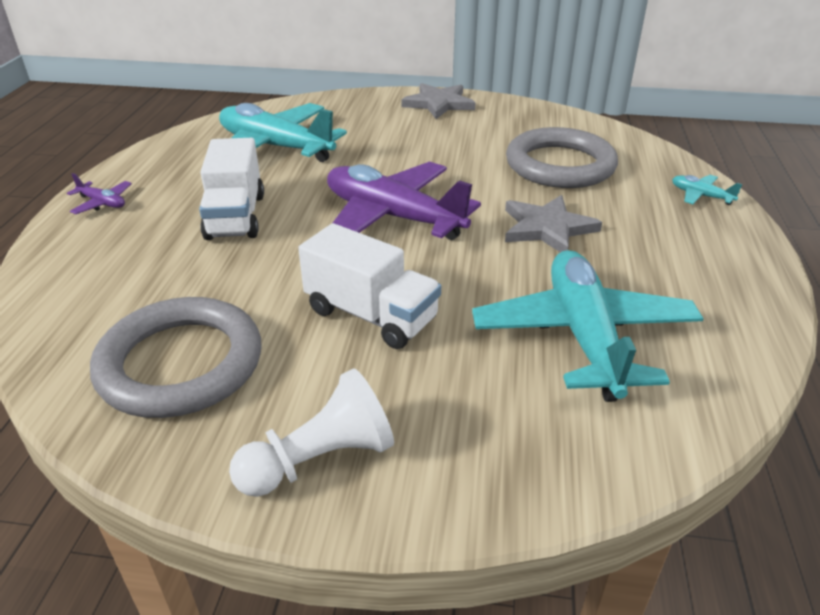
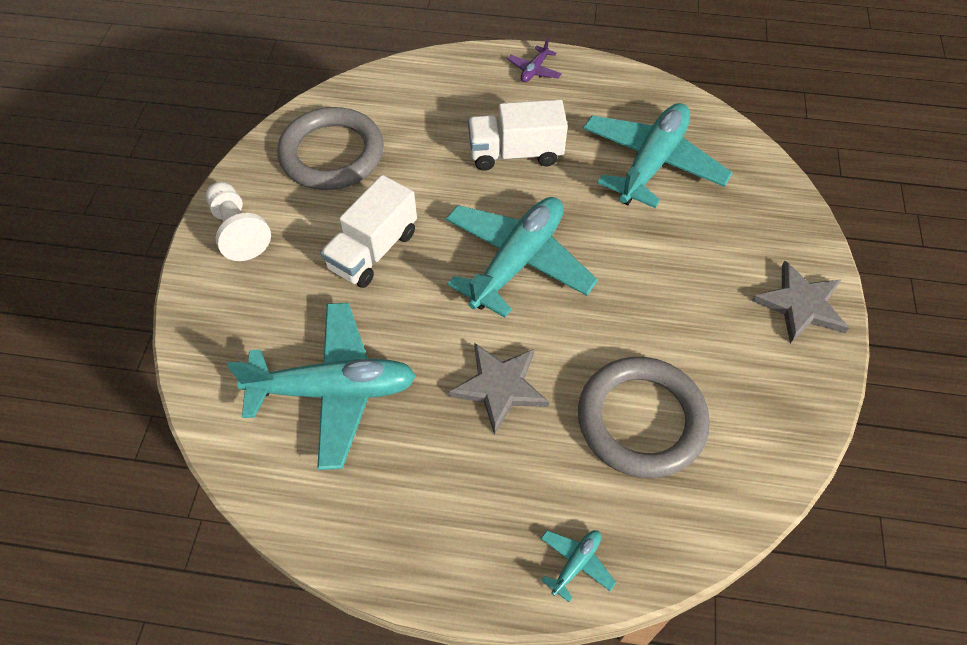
camera: 90 degrees right, 20 degrees up
purple plane [327,161,481,240] -> turquoise plane [446,197,598,318]

